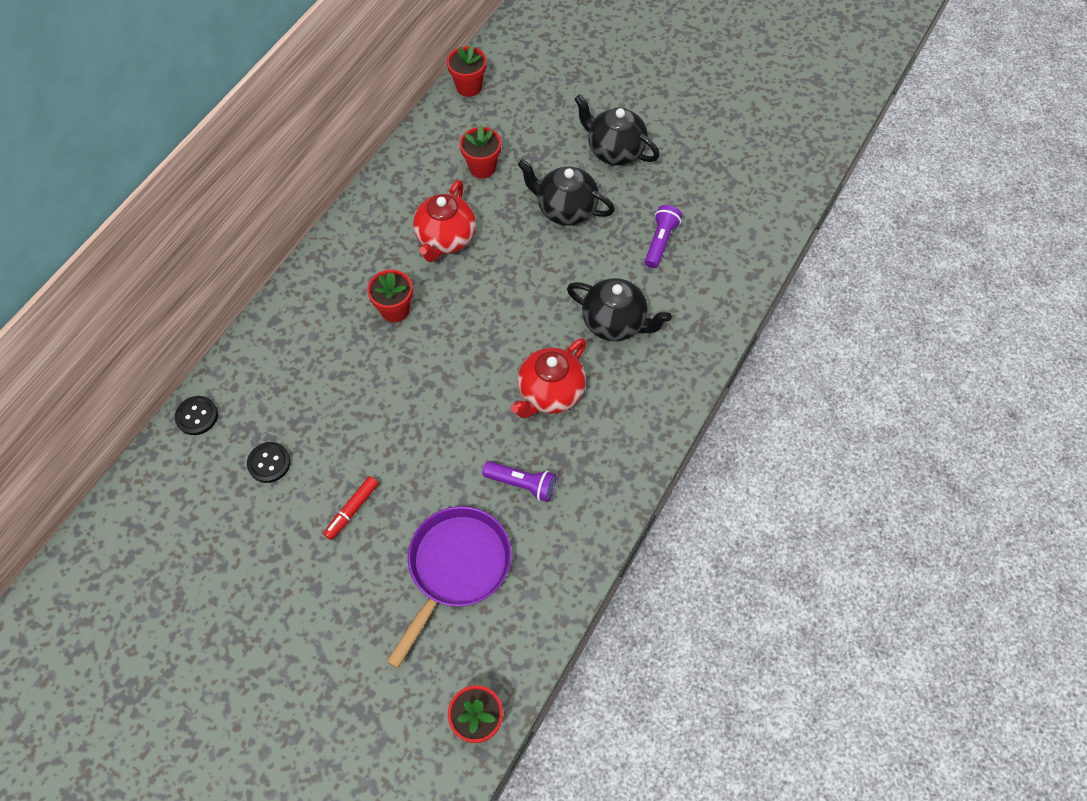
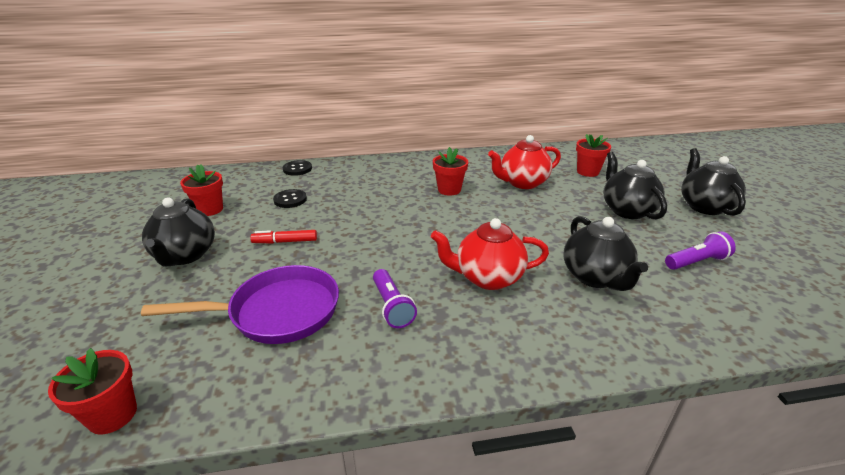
camera: 50 degrees right, 30 degrees down
red flower pot [447,44,486,97] -> red flower pot moved to [180,164,223,216]
none -> black teapot [142,197,215,267]

